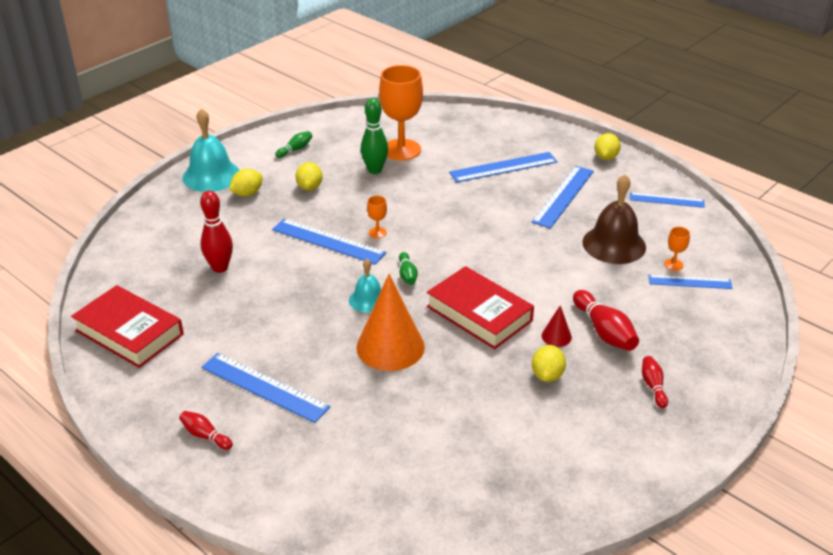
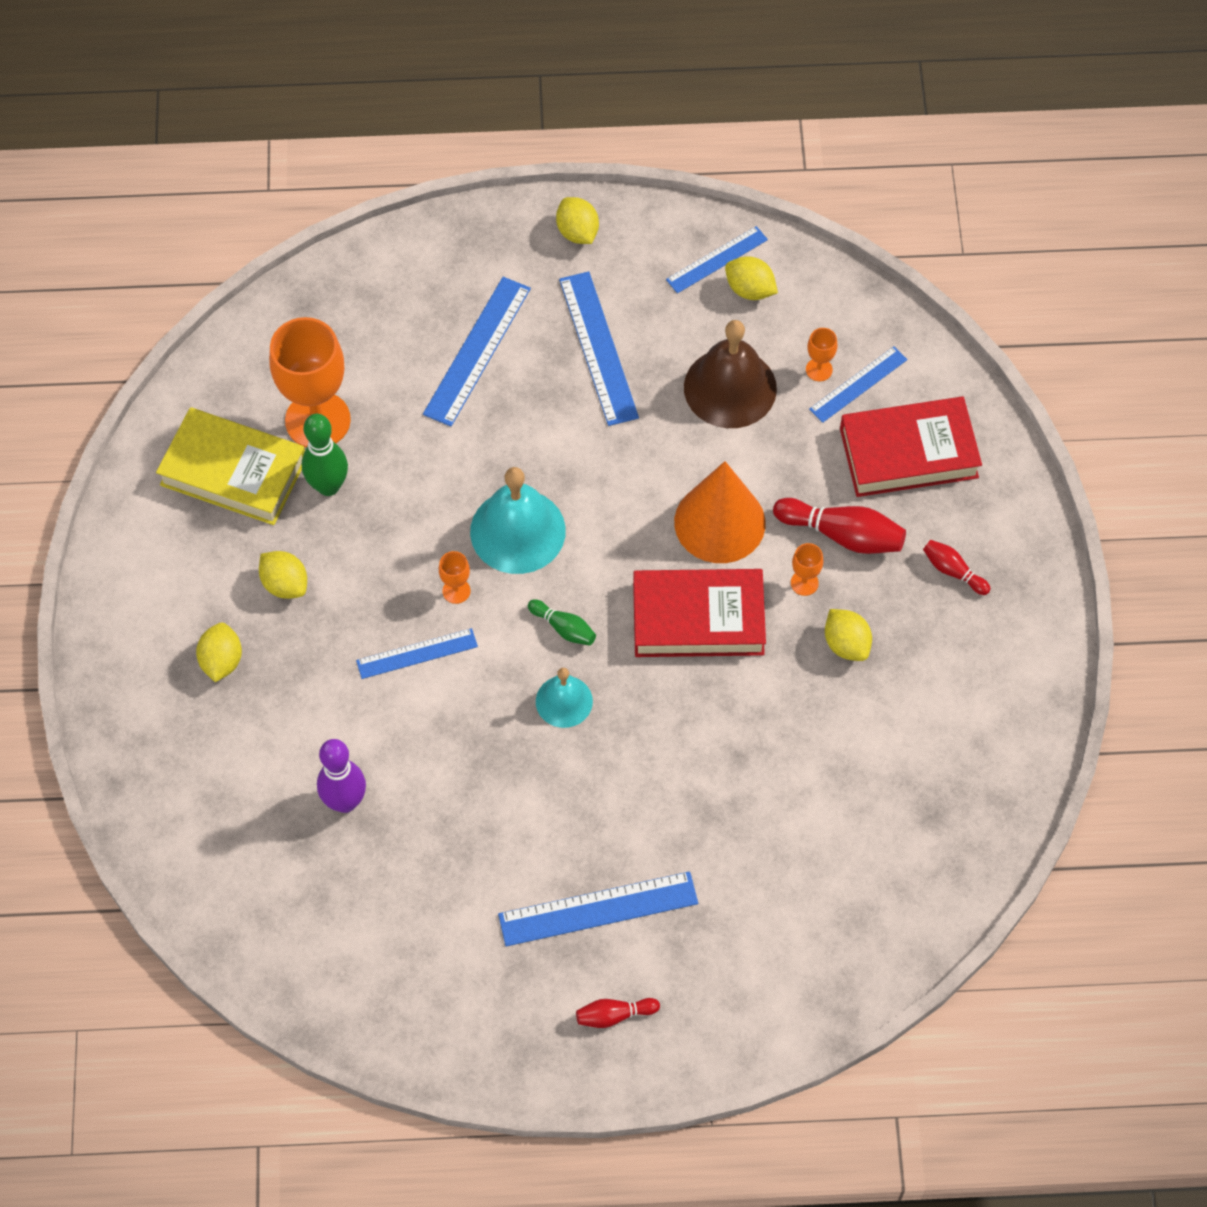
camera: 45 degrees left, 25 degrees up
red book [71,285,184,368] -> red book moved to [840,397,982,497]
turquoise bell [182,108,240,192] -> turquoise bell moved to [470,467,566,574]
red bowling pin [200,191,233,273] -> purple bowling pin [317,739,366,813]
blue ruler [272,219,386,265] -> blue ruler [356,628,478,679], size x0.64
green bowling pin [275,131,312,158] -> none
orange cone [356,274,425,371] -> orange cone moved to [674,461,766,563]
red cone [542,305,572,347] -> orange goblet [791,543,823,596]
none -> yellow book [156,407,305,525]
none -> yellow lemon [725,256,778,300]

